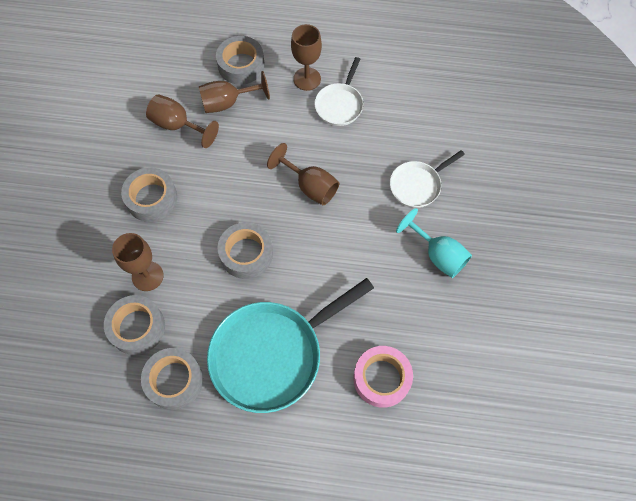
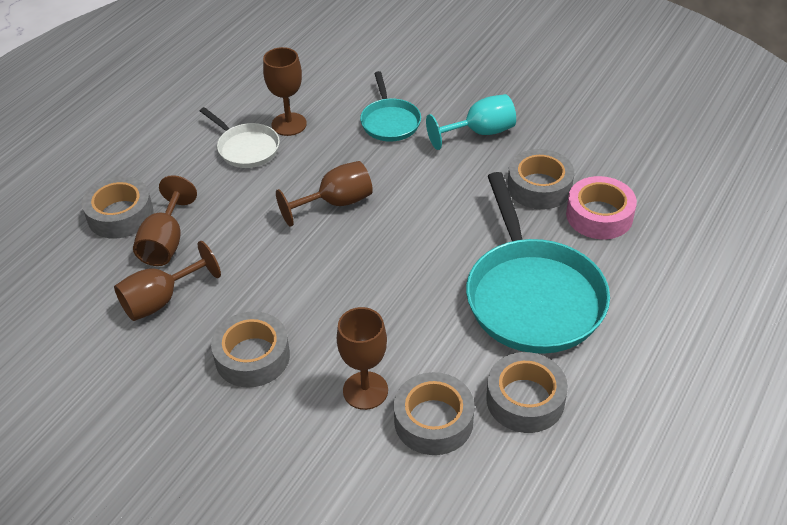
camera: 65 degrees left, 20 degrees down
grey tape [218,222,273,279] -> grey tape moved to [507,149,574,210]
brown goblet [291,24,322,91] -> brown goblet moved to [263,47,307,136]
white pan [390,150,465,208] -> turquoise pan [360,71,421,142]

